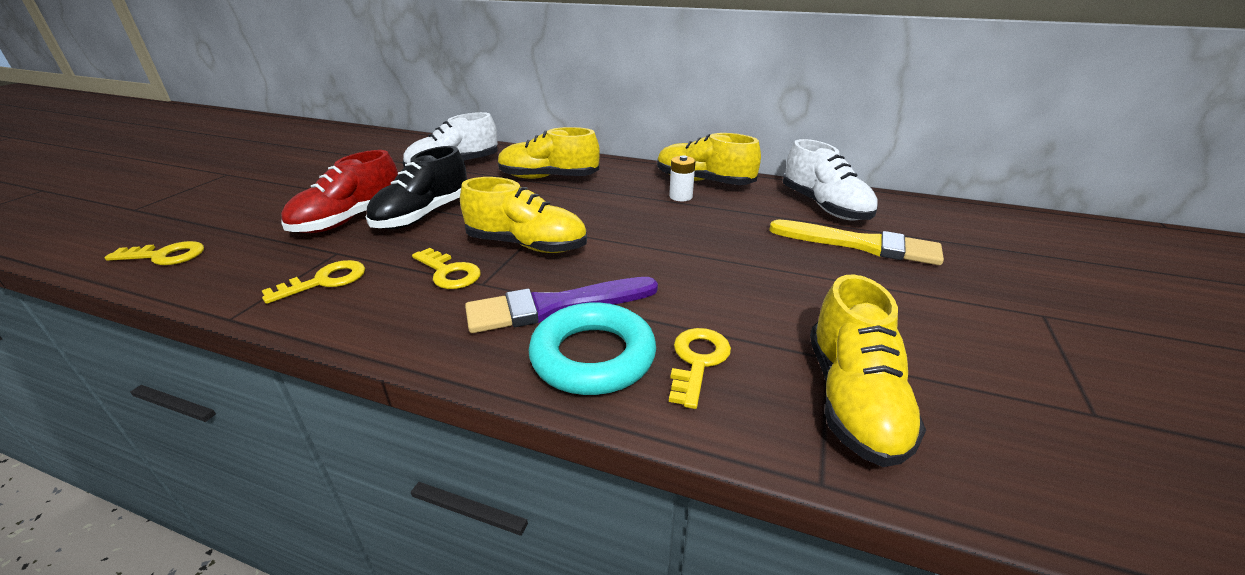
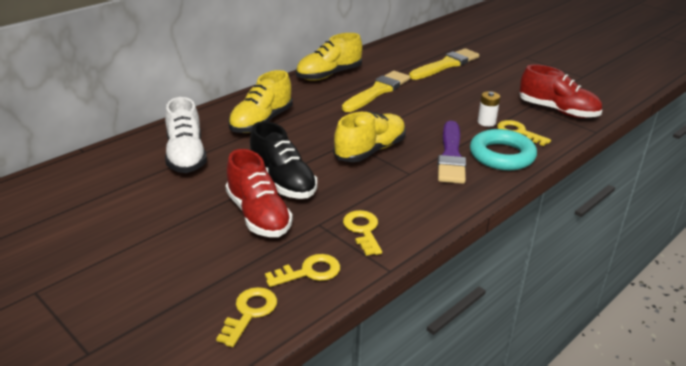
camera: 65 degrees left, 0 degrees up
yellow key [412,248,481,289] -> yellow key moved to [265,254,340,287]
white battery [669,155,695,201] -> white battery moved to [478,91,500,127]
white shoe [783,139,878,221] -> none
yellow shoe [810,274,926,467] -> red shoe [519,64,602,118]
none -> yellow brush [342,71,410,112]

